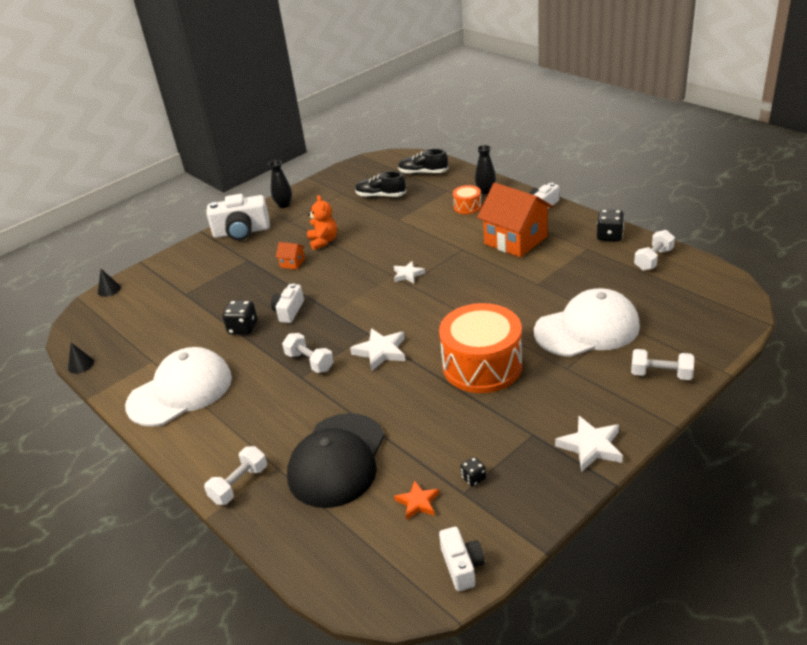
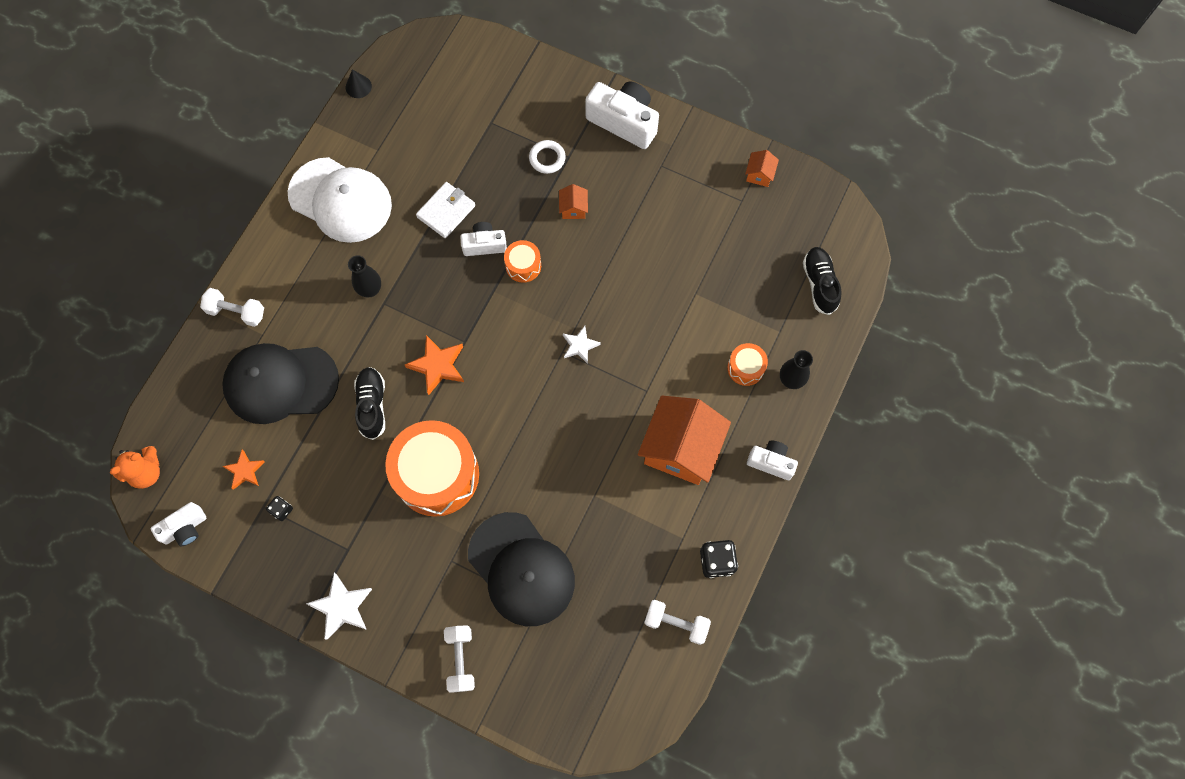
camera: 65 degrees right, 35 degrees up
black cone [98,269,121,297] -> none
white camera [207,194,270,241] -> white camera turned 150 degrees clockwise [585,82,659,149]
black dice [223,300,257,335] -> white wallet [416,182,475,238]
black vase [269,160,292,208] -> black vase moved to [348,255,381,297]
white dumbbell [282,333,334,373] -> none
orange teddy bear [307,195,337,250] -> orange teddy bear moved to [110,446,160,489]
white star [350,328,405,371] -> orange star [405,335,464,395]
black shoe [355,171,406,197] -> black shoe moved to [354,367,385,440]
white cap [534,288,640,357] -> black cap [468,512,575,626]
none -> orange drum [504,240,541,283]
none -> white ring [529,140,566,174]
none -> orange house [745,150,779,187]

